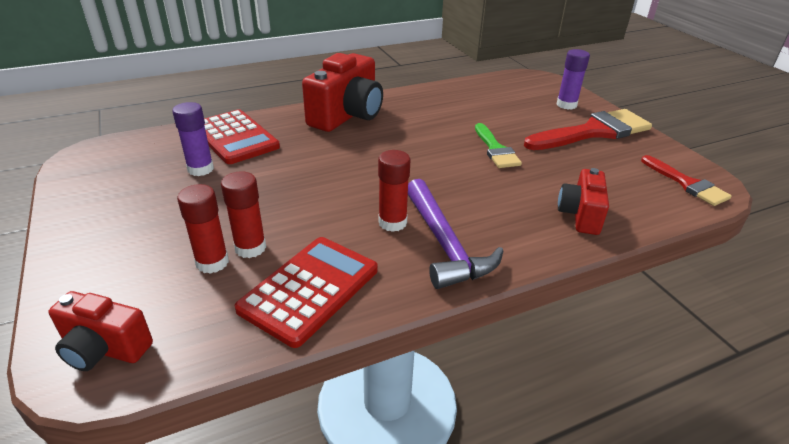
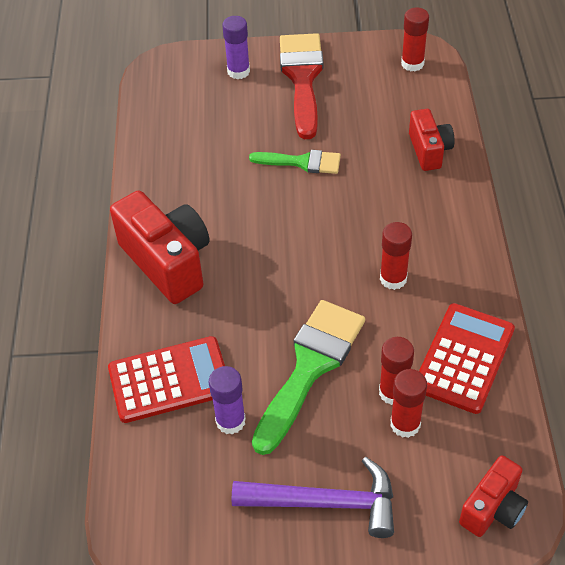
camera: 65 degrees left, 15 degrees up
red calculator [235,237,378,348] -> red calculator turned 60 degrees clockwise [419,303,515,414]
purple hammer [408,179,503,289] -> purple hammer moved to [231,457,394,538]
red camera [558,168,609,235] -> red camera turned 135 degrees counterclockwise [409,109,455,171]
red brush [641,155,732,206] -> red glue stick [401,8,429,72]
none -> green brush [252,300,365,455]

